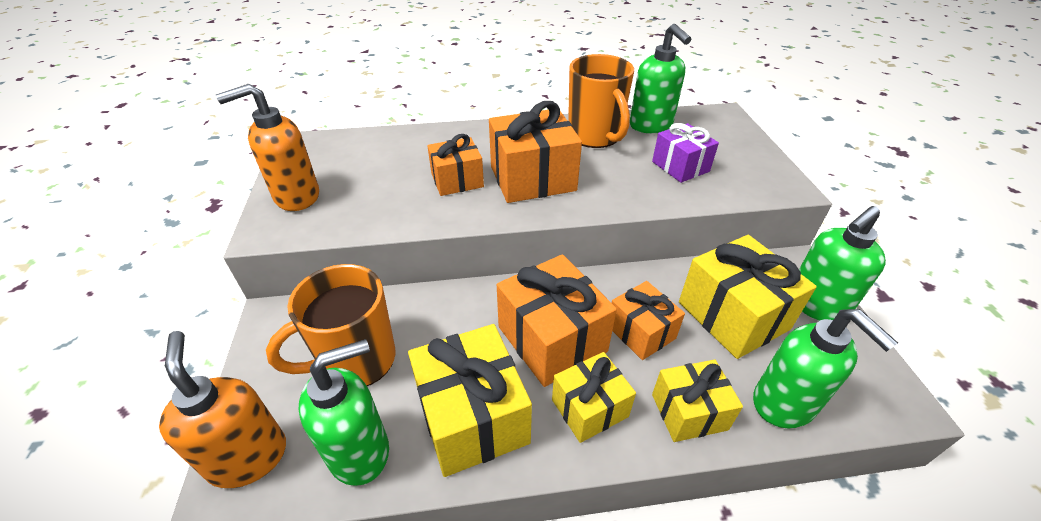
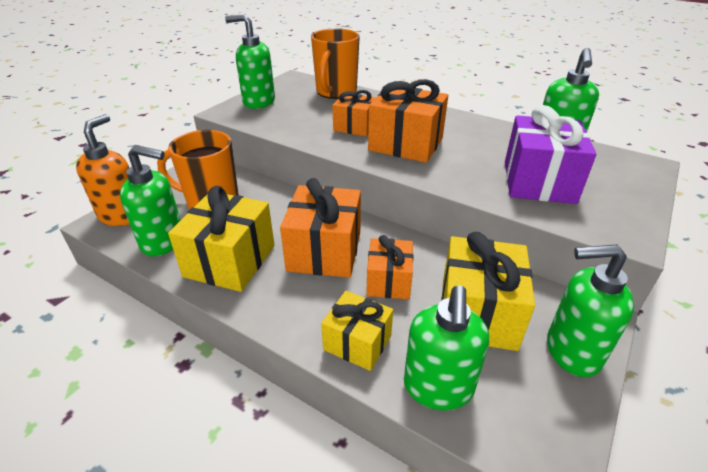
camera: 40 degrees right, 5 degrees down
orange soap dispenser [216,84,319,211] -> green soap dispenser [225,14,275,109]
yellow gift [552,352,636,443] -> none
orange mug [568,54,634,148] -> orange mug moved to [311,28,360,99]
purple gift [652,123,719,183] -> purple gift [505,105,596,204], size x1.62

